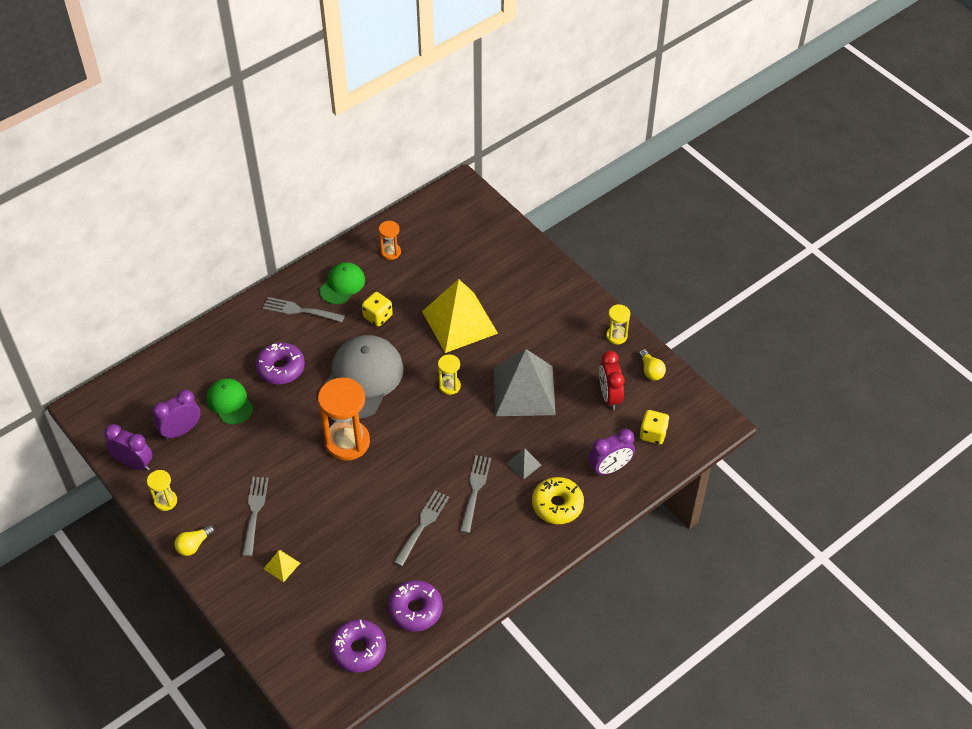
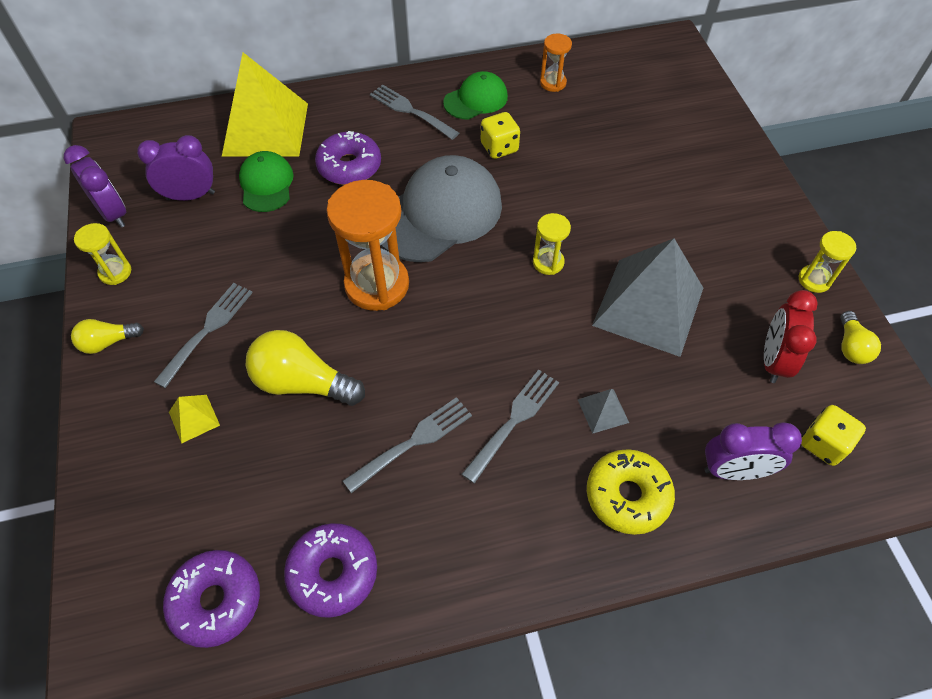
camera: 25 degrees right, 5 degrees up
yellow pyramid [422,279,498,353] -> yellow pyramid moved to [222,52,308,156]
none -> yellow light bulb [246,330,365,406]

